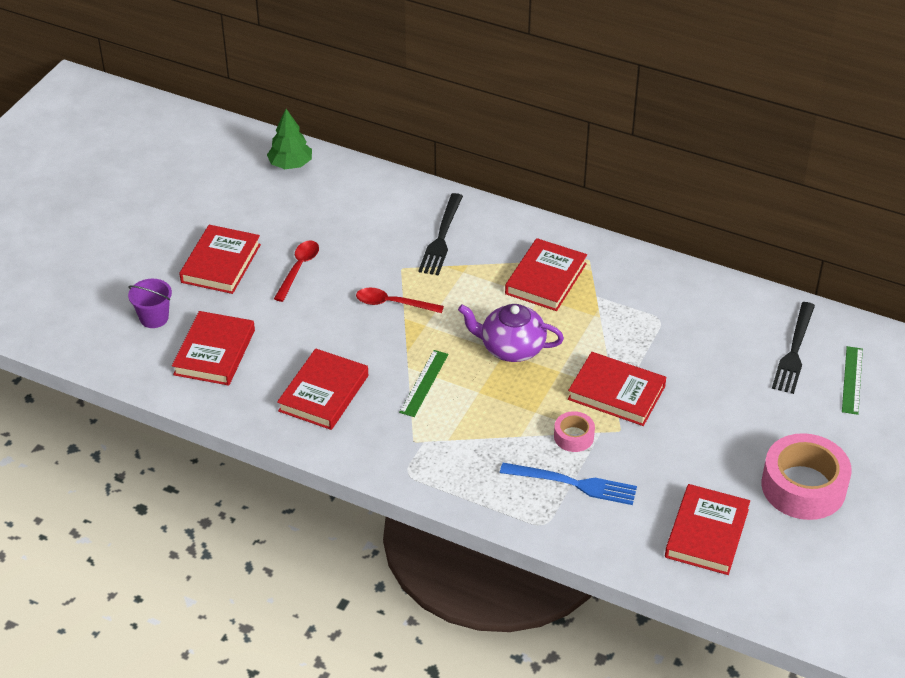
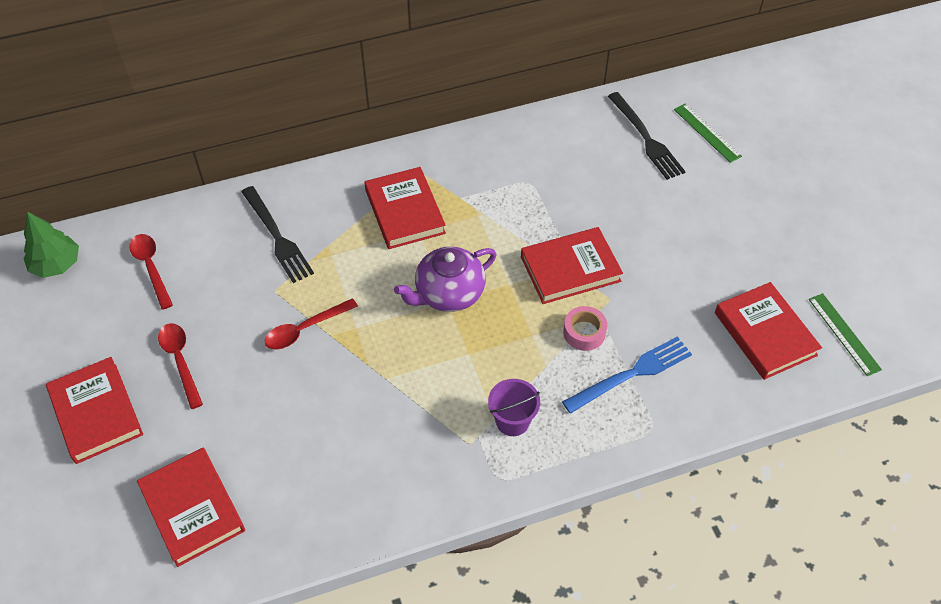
camera: 45 degrees left, 10 degrees up
purple bucket [128,279,172,328] -> purple bucket moved to [488,379,540,436]
red book [277,348,368,430] -> none
green ruler [399,350,448,417] -> green ruler moved to [808,293,882,376]
pink tape [762,433,852,520] -> none
none -> red spoon [129,234,173,310]

